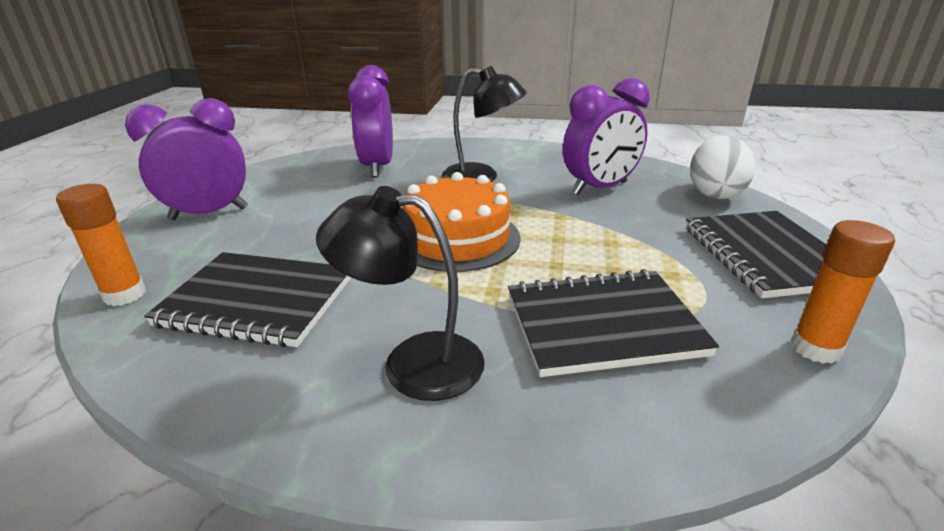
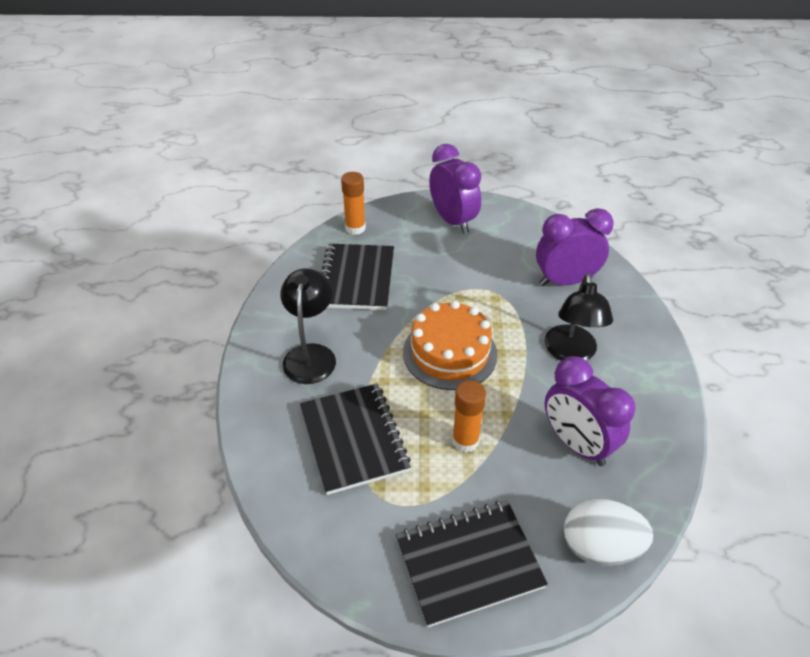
camera: 80 degrees right, 15 degrees up
orange glue stick [791,220,895,364] -> orange glue stick moved to [452,380,486,452]

